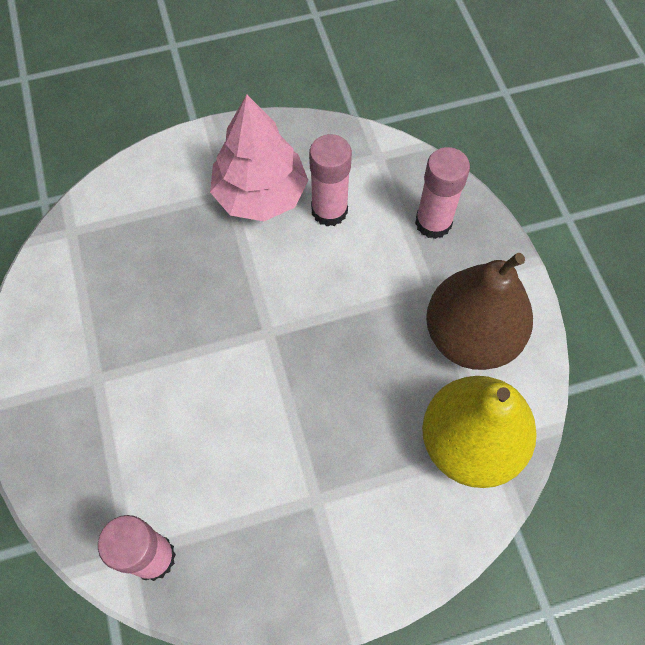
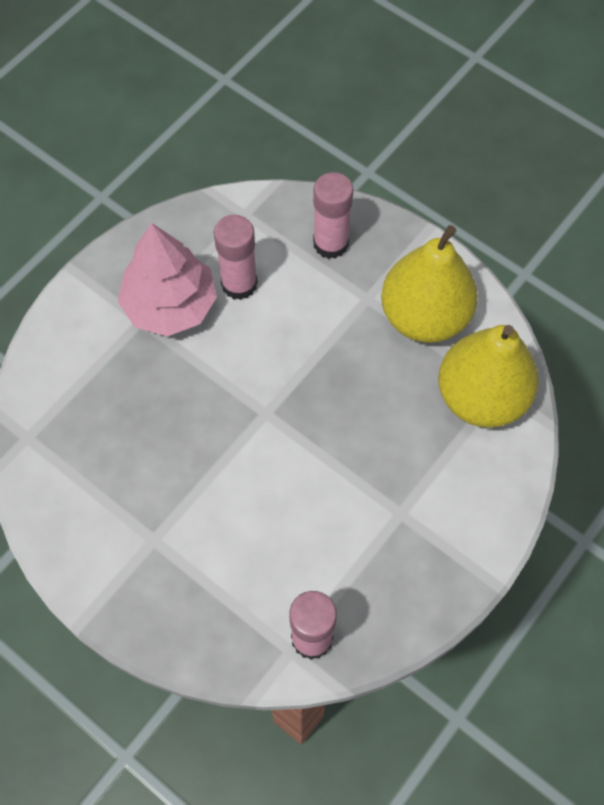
camera: 35 degrees left, 0 degrees up
brown pear [426,253,533,370] -> yellow pear [381,225,478,343]

